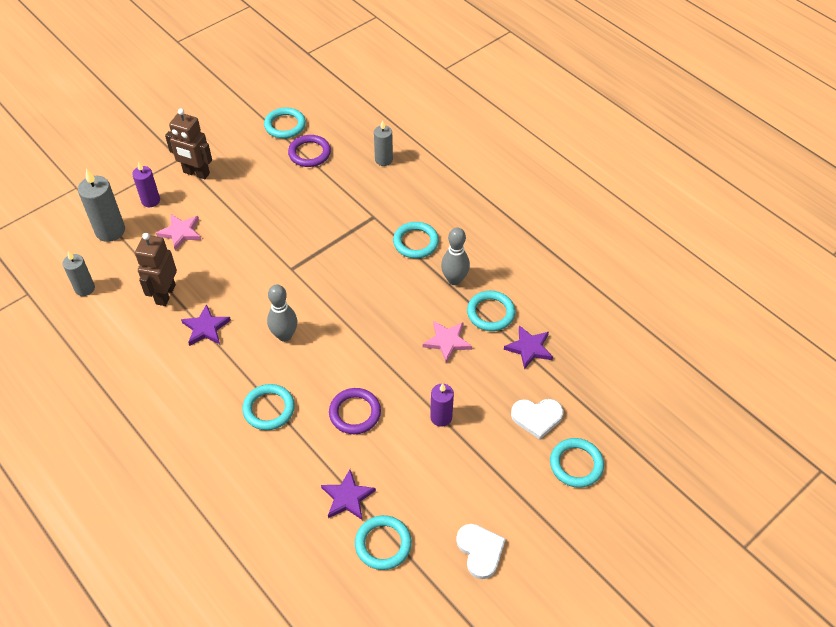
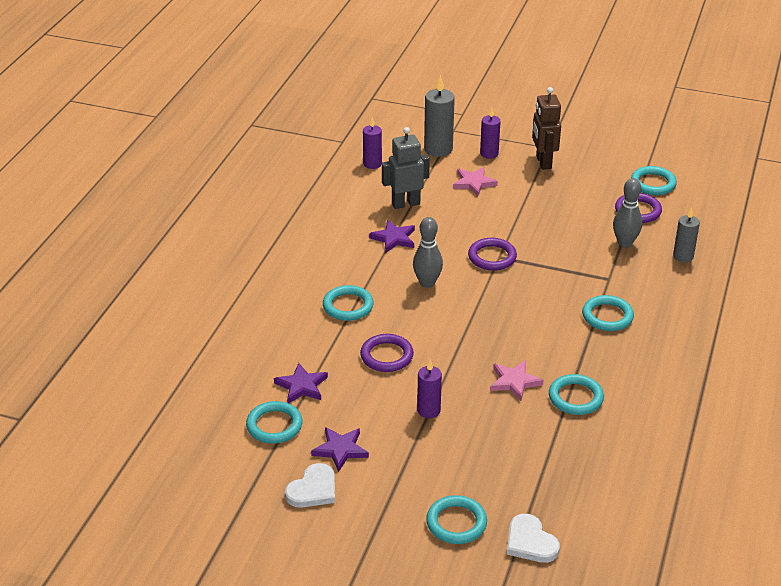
camera: 60 degrees right, 15 degrees down
grey candle [63,251,95,296] -> purple candle [363,117,382,169]
brown robot [135,233,177,306] -> grey robot [382,127,430,209]
grey bowling pin [441,227,470,285] -> grey bowling pin moved to [613,178,642,248]
purple star [504,325,553,370] -> purple star moved to [311,427,369,472]
white heart [511,399,564,440] -> white heart moved to [507,514,560,563]
none -> purple ring [468,238,517,271]

